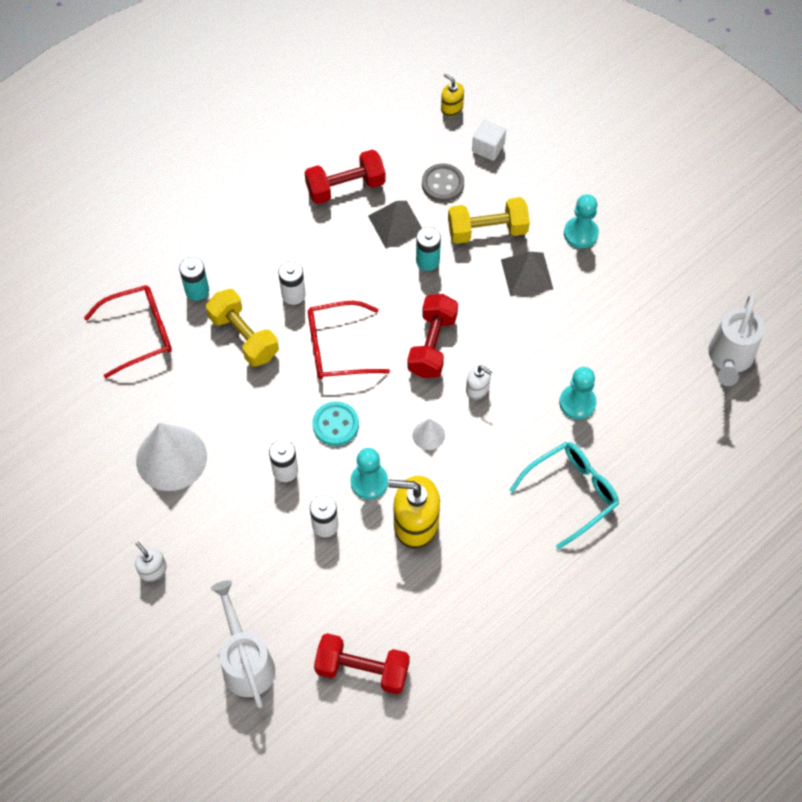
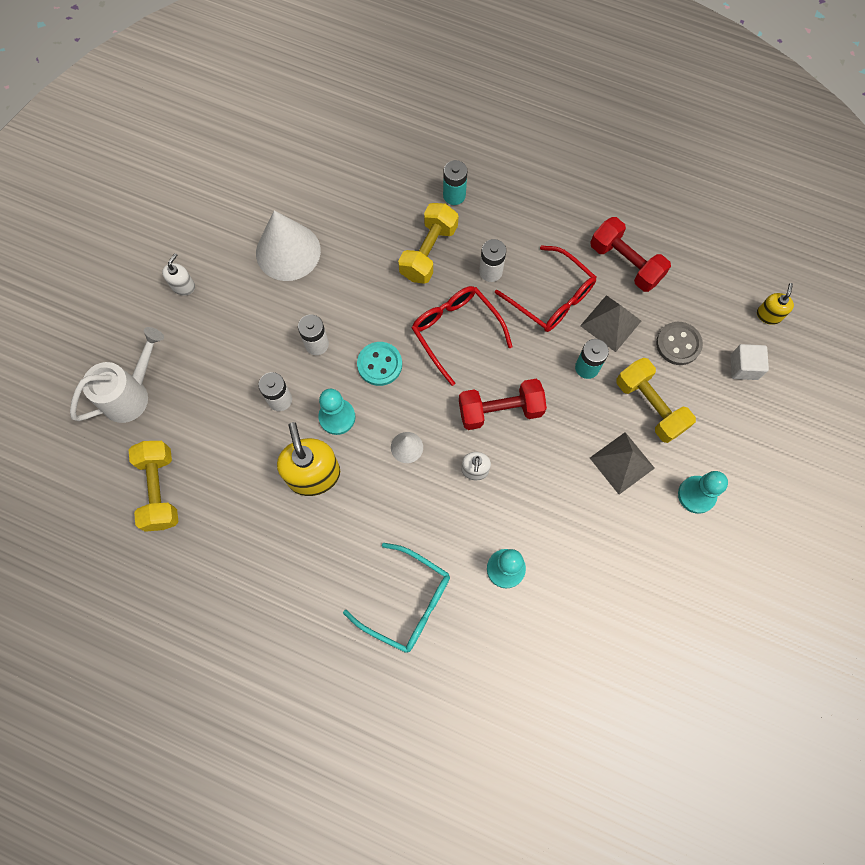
camera: 65 degrees right, 10 degrees up
red glasses [84,285,172,378] -> red glasses moved to [495,245,596,332]
red dumbbell [314,633,410,694] -> yellow dumbbell [129,441,178,532]
white watering can [708,294,764,386] -> none

